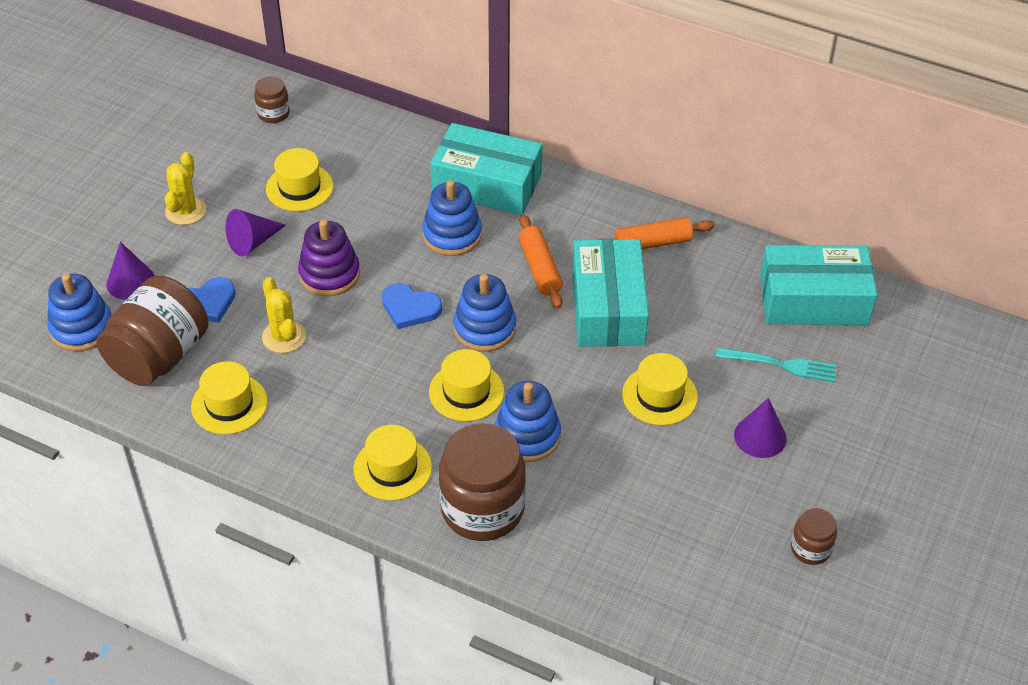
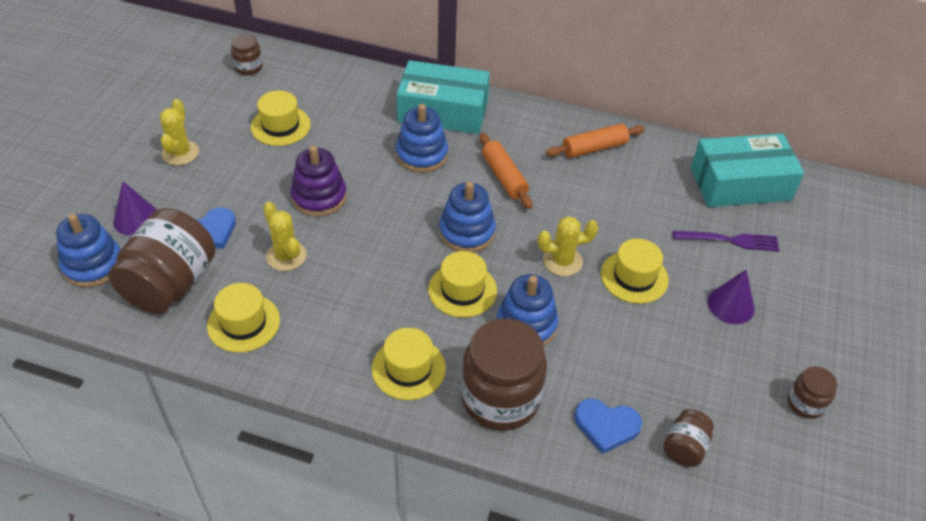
camera: 10 degrees left, 0 degrees up
purple cone [225,209,286,257] -> none
blue heart [382,283,442,329] -> blue heart moved to [574,399,642,454]
turquoise box [572,239,649,347] -> none
turquoise fork [716,348,837,382] -> purple fork [673,231,780,251]
none -> yellow cactus [538,216,598,276]
none -> brown jar [663,409,714,467]

